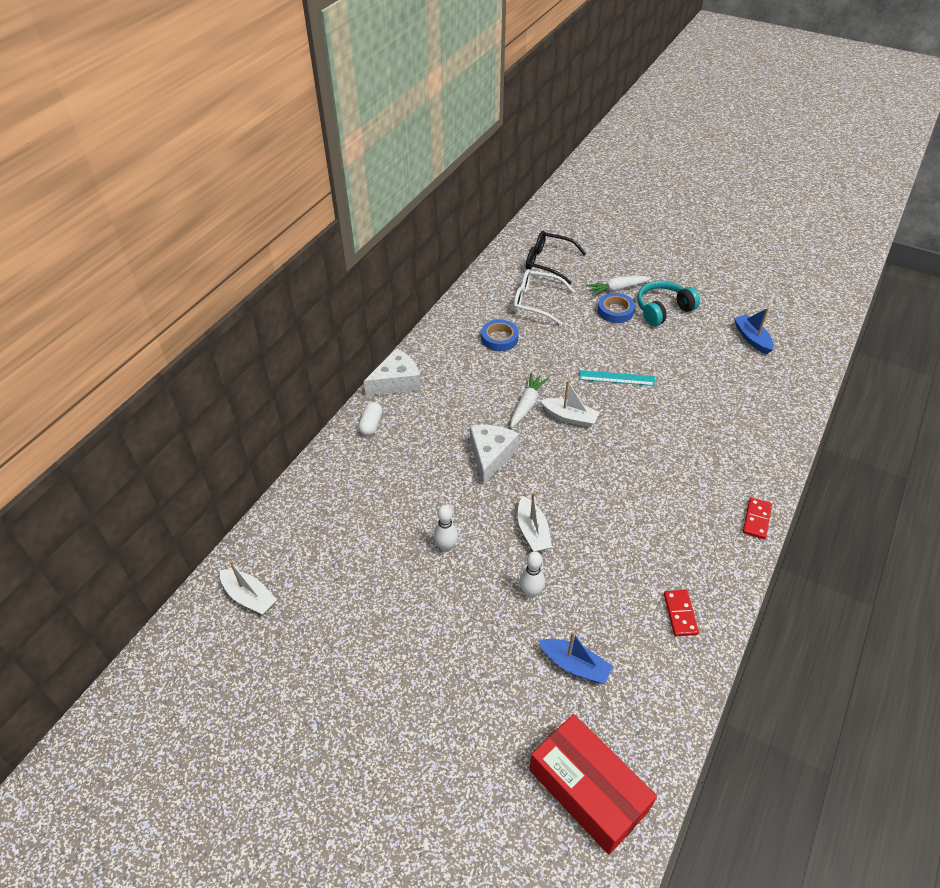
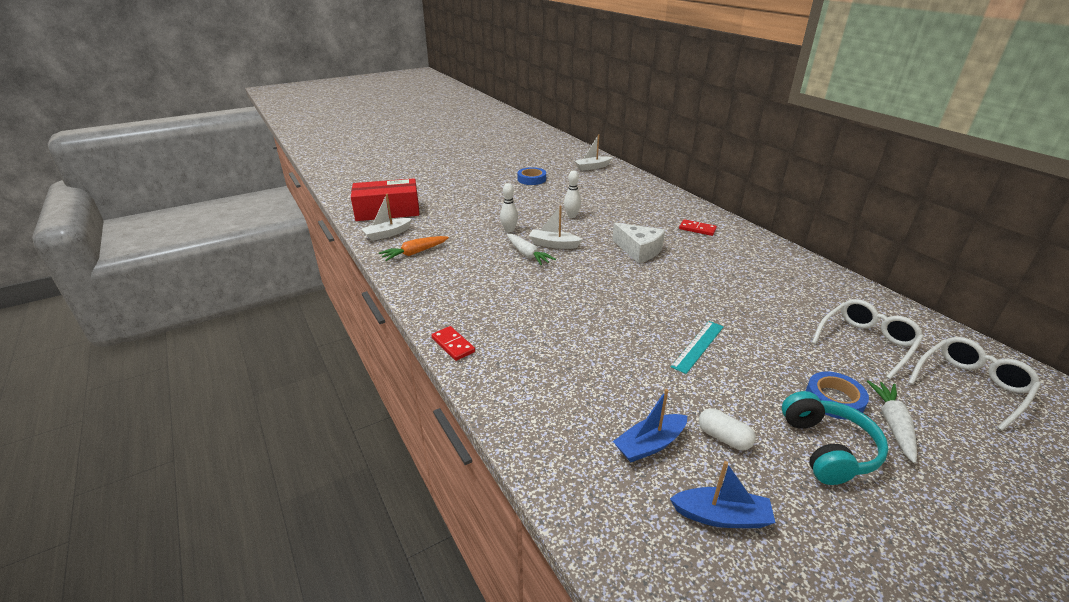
camera: 120 degrees right, 15 degrees down
white capsule [358,402,383,436] -> white capsule moved to [699,408,756,450]
white cheese [364,348,421,396] -> none
blue tape [481,319,519,351] -> blue tape moved to [517,167,546,185]
white carrot [511,373,549,428] -> white carrot moved to [507,233,556,265]
black glasses [526,231,586,284] -> white glasses [908,337,1041,431]
blue boat [539,631,613,684] -> blue boat moved to [613,389,688,462]
white boat [540,381,600,427] -> white boat moved to [361,194,412,241]
red domino [664,590,699,636] -> red domino moved to [679,219,717,236]
none -> orange carrot [379,236,449,261]

